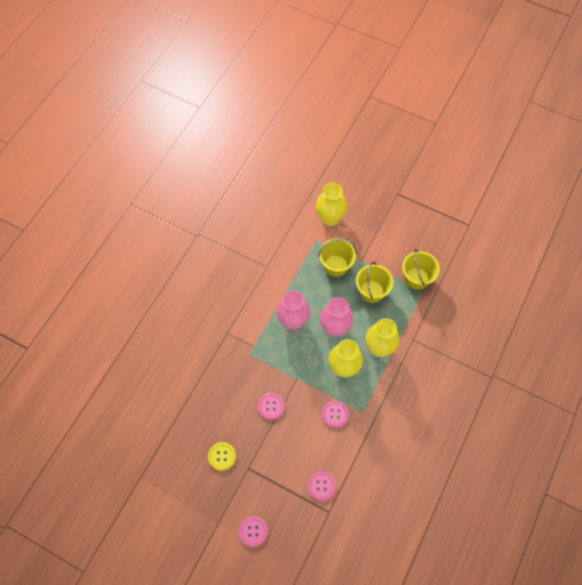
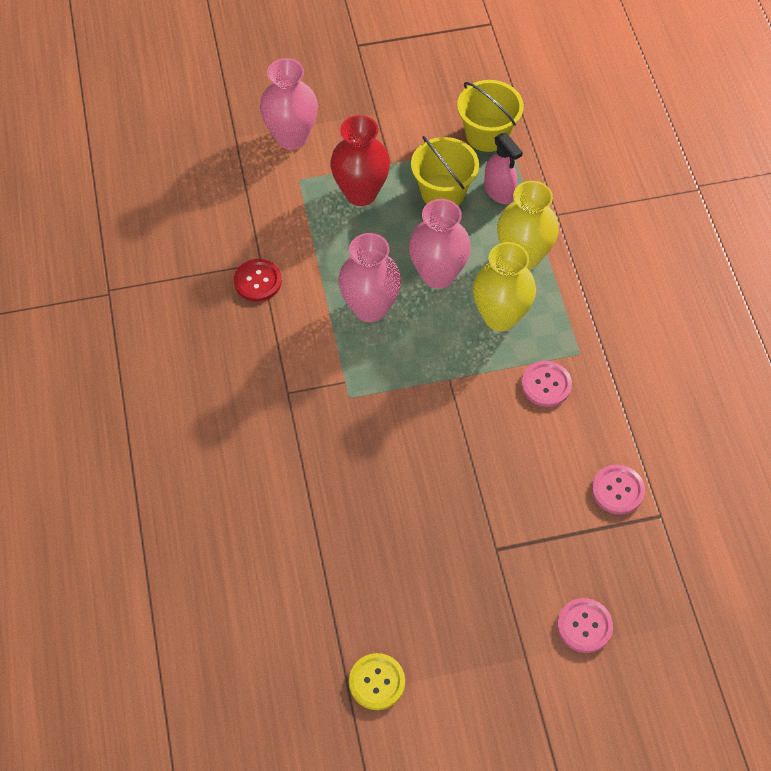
camera: 40 degrees left, 5 degrees down
yellow button [208,442,236,471] -> yellow button moved to [349,653,405,710]
pink button [257,393,284,420] -> none
yellow vase [316,183,347,226] -> pink vase [260,58,318,150]
yellow bucket [319,238,357,277] -> red vase [330,115,390,206]
none -> red button [234,259,282,302]
none -> pink spray bottle [484,133,523,204]

